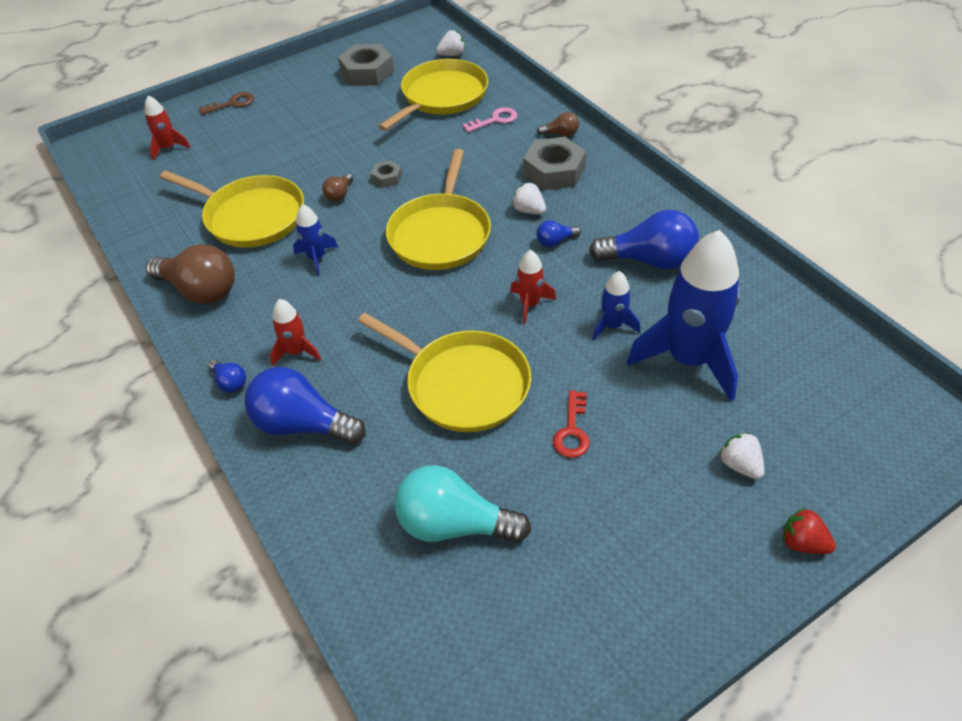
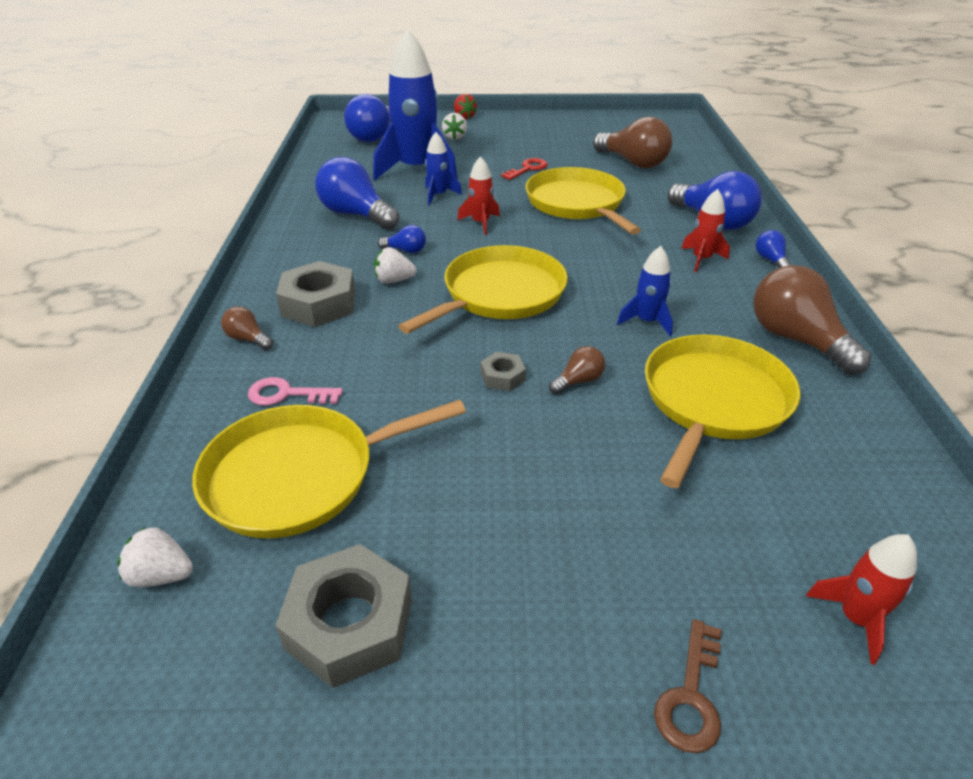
camera: 150 degrees left, 10 degrees down
yellow pan [160,171,304,247] -> yellow pan turned 60 degrees clockwise [645,334,801,488]
brown key [199,92,254,115] -> brown key turned 75 degrees counterclockwise [654,619,722,753]
turquoise light bulb [394,465,531,543] -> brown light bulb [593,117,673,168]
white strawberry [512,182,546,214] -> white strawberry turned 105 degrees clockwise [374,247,416,284]
none -> blue light bulb [344,94,391,142]

